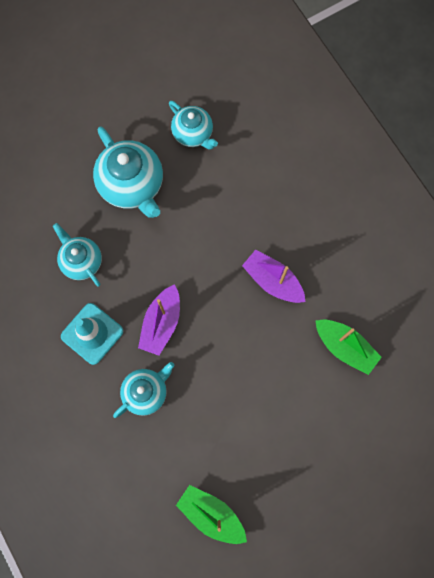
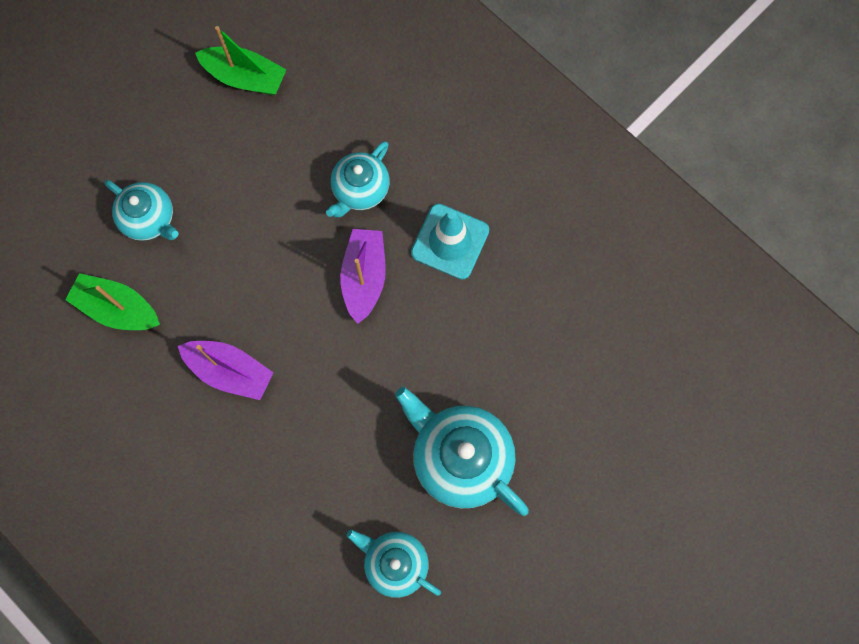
camera: 165 degrees right, 0 degrees up
turquoise teapot [53,223,102,286] -> turquoise teapot moved to [105,180,179,241]

